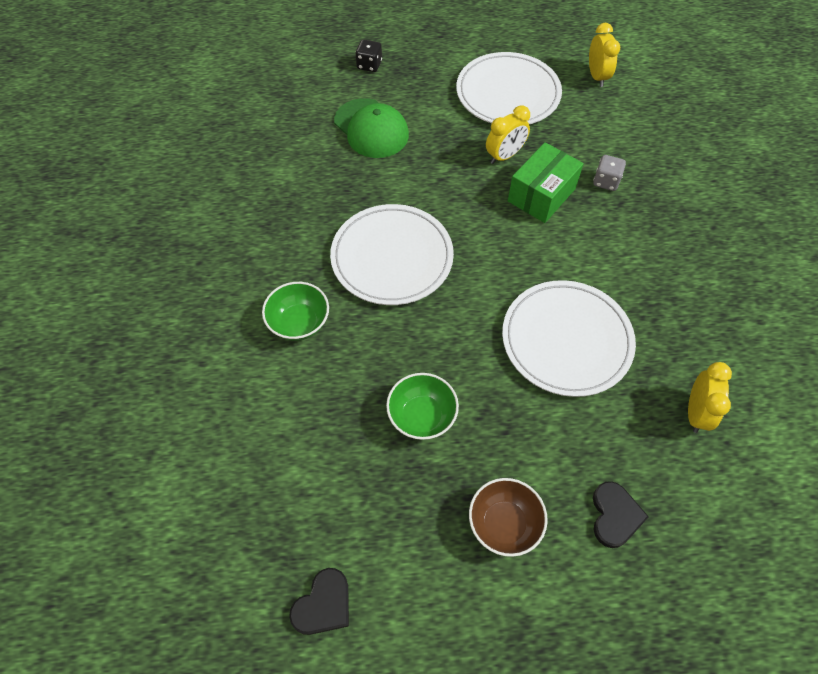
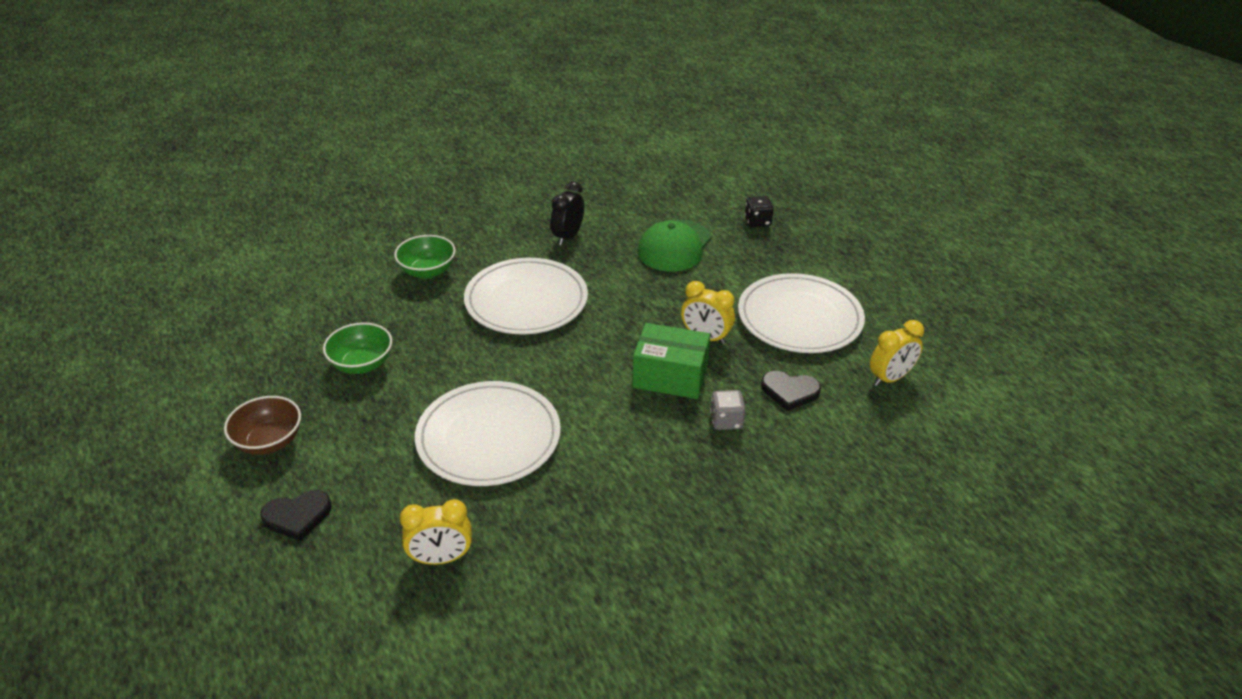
camera: 65 degrees right, 20 degrees down
black heart [289,568,349,635] -> black heart moved to [761,371,821,411]
none -> black clock [551,181,584,245]

